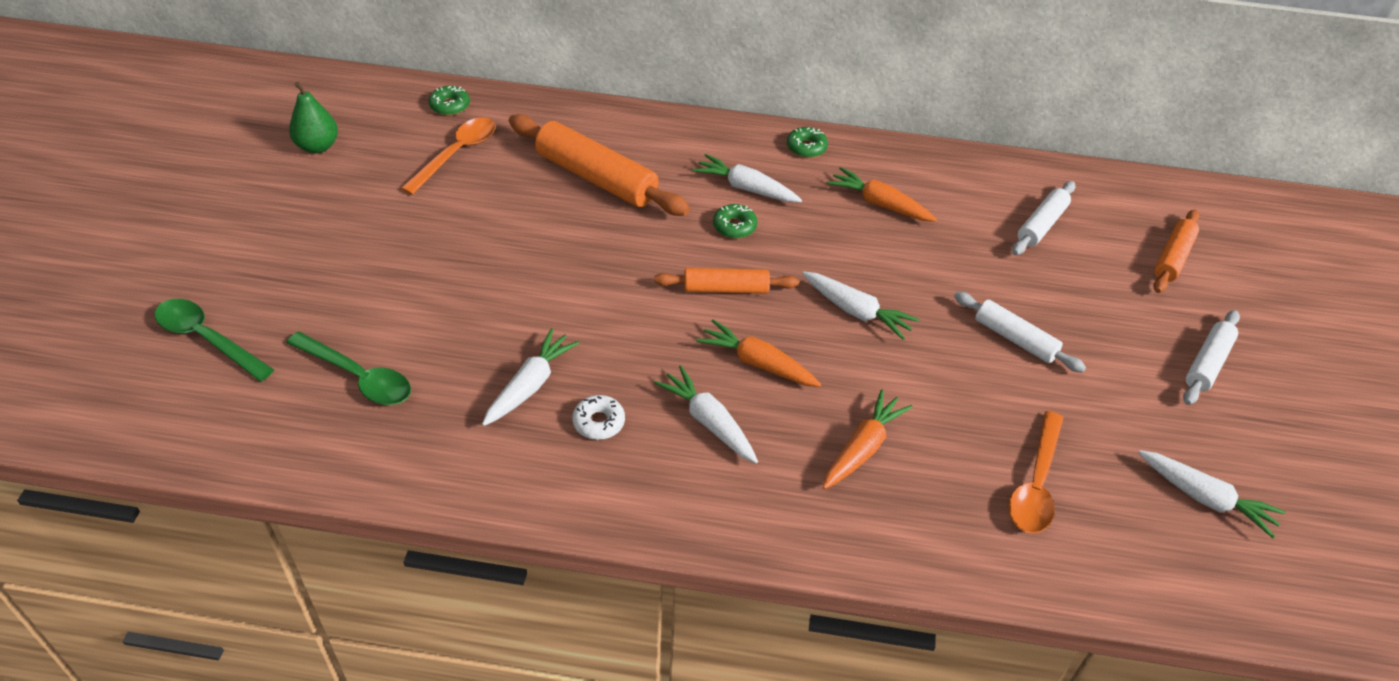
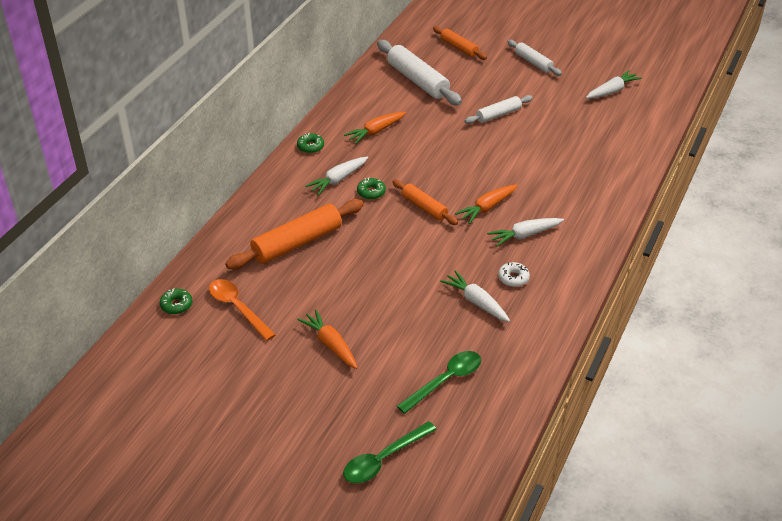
camera: 70 degrees left, 5 degrees down
green pear [289,82,338,153] -> none
orange rolling pin [654,268,799,294] -> orange rolling pin turned 60 degrees counterclockwise [392,180,458,225]
white carrot [802,271,919,340] -> none
orange carrot [823,389,912,489] -> orange carrot moved to [297,309,358,369]
orange spoon [1009,411,1063,533] -> none
white rolling pin [1012,181,1075,255] -> white rolling pin [377,40,462,105], size x1.71

